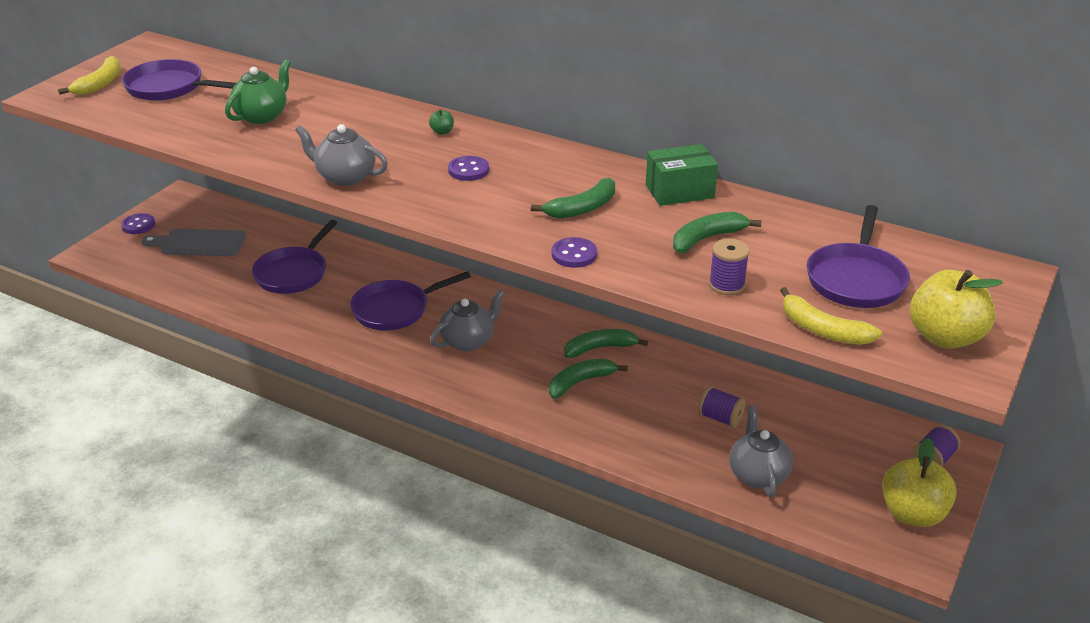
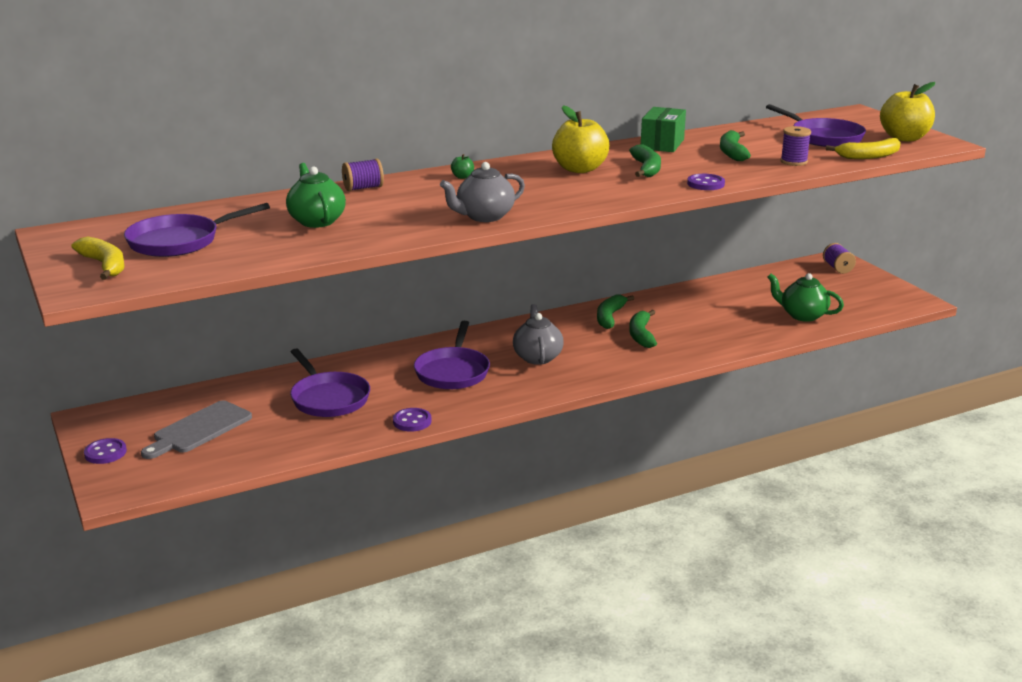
camera: 55 degrees left, 10 degrees down
purple button [448,156,489,181] -> purple button moved to [393,408,432,431]
purple spool [698,386,746,428] -> purple spool moved to [342,159,384,191]
grey teapot [729,405,793,497] -> green teapot [768,273,844,322]
yellow apple [882,437,957,527] -> yellow apple moved to [552,105,609,173]

